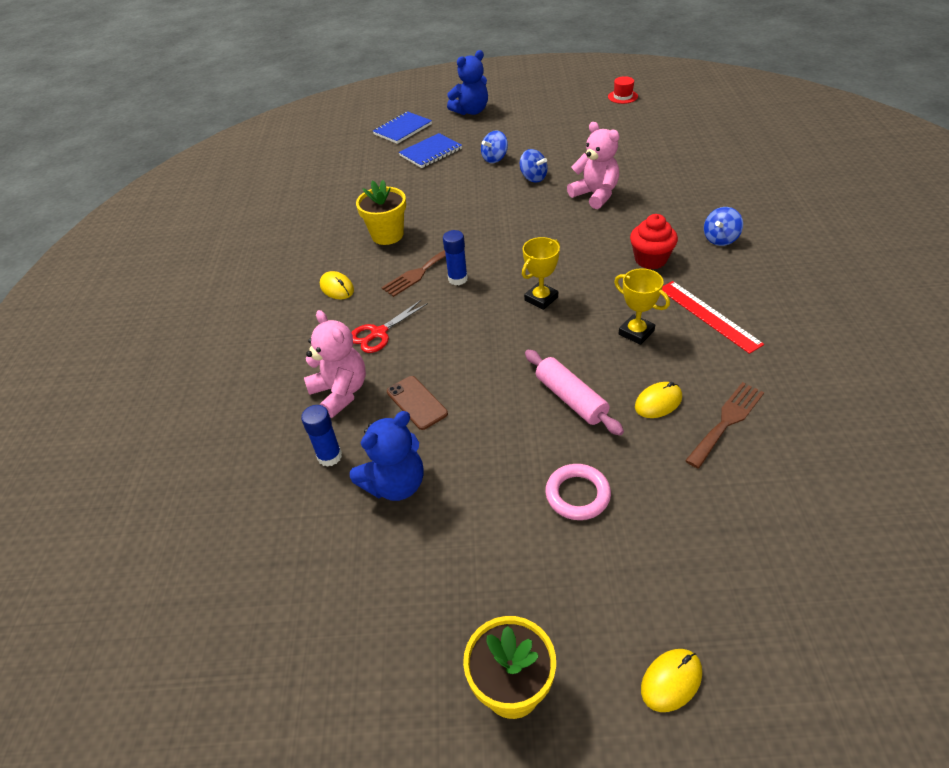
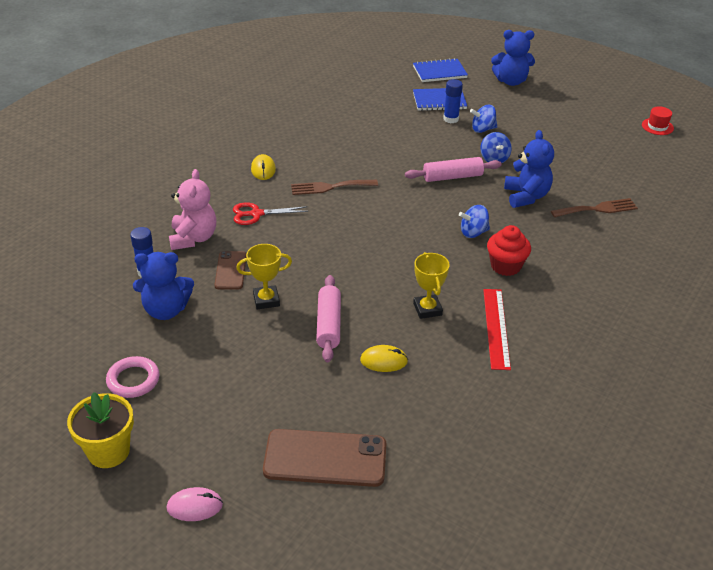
camera: 30 degrees right, 5 degrees down
yellow flower pot [356,180,406,245] -> none
blue glue stick [443,230,468,285] -> blue glue stick moved to [443,79,463,123]
yellow trophy [522,237,560,310] -> yellow trophy moved to [236,244,292,309]
pink ring [545,464,611,520] -> pink ring moved to [106,356,160,398]
pink teddy bear [567,122,619,209] -> blue teddy bear [504,130,554,208]
yellow mouse [641,649,702,712] -> pink mouse [167,487,223,521]
brown fork [685,382,764,469] -> brown fork moved to [551,198,638,217]
blue spinning top [704,207,743,246] -> blue spinning top moved to [459,205,490,238]
none -> brown phone [263,429,386,487]
none -> pink rolling pin [405,157,502,182]

